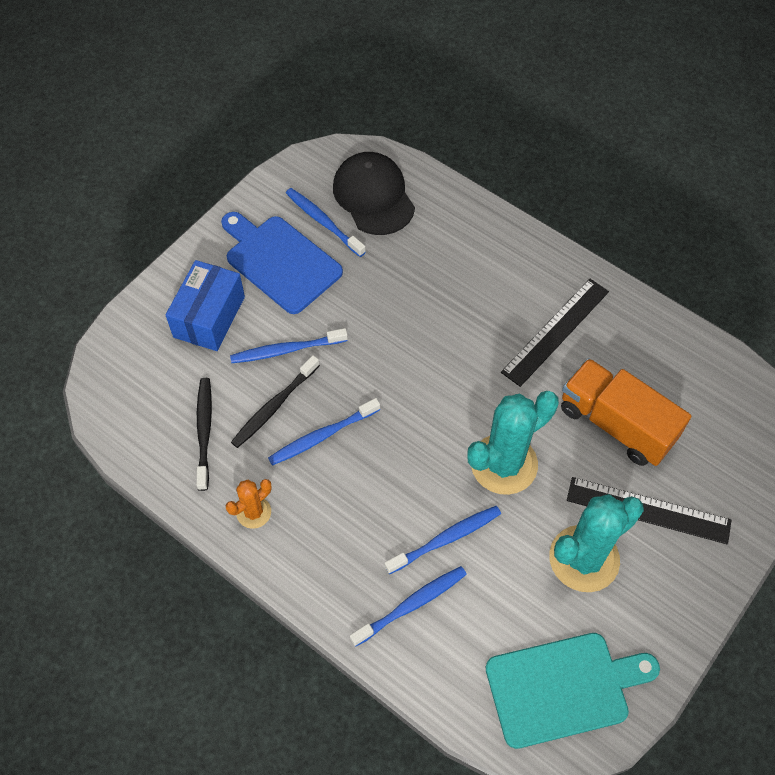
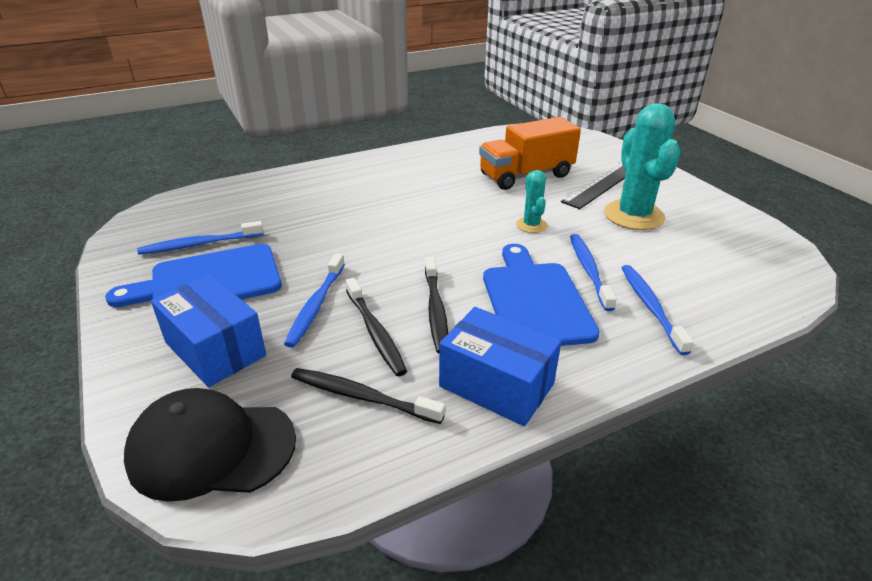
camera: 65 degrees left, 25 degrees down
orange cactus [226,479,272,529] -> blue box [439,307,561,426]
blue toothbrush [268,398,380,466] -> black toothbrush [425,257,448,353]
black cap [333,152,415,235] -> black cap moved to [124,388,296,502]
turquoise cactus [468,391,559,495] -> turquoise cactus [516,170,547,233], size x0.51
turquoise cutting board [486,633,660,749] -> none
black ruler [501,279,609,387] -> none
none -> blue cutting board [483,244,600,346]

